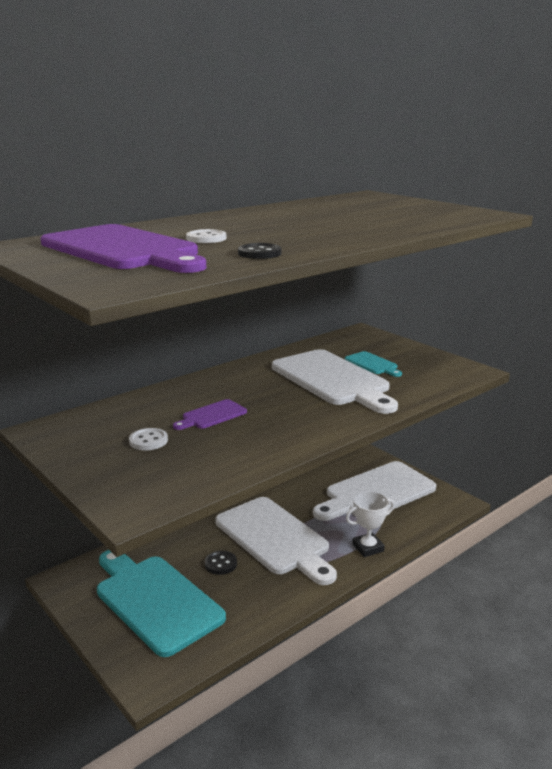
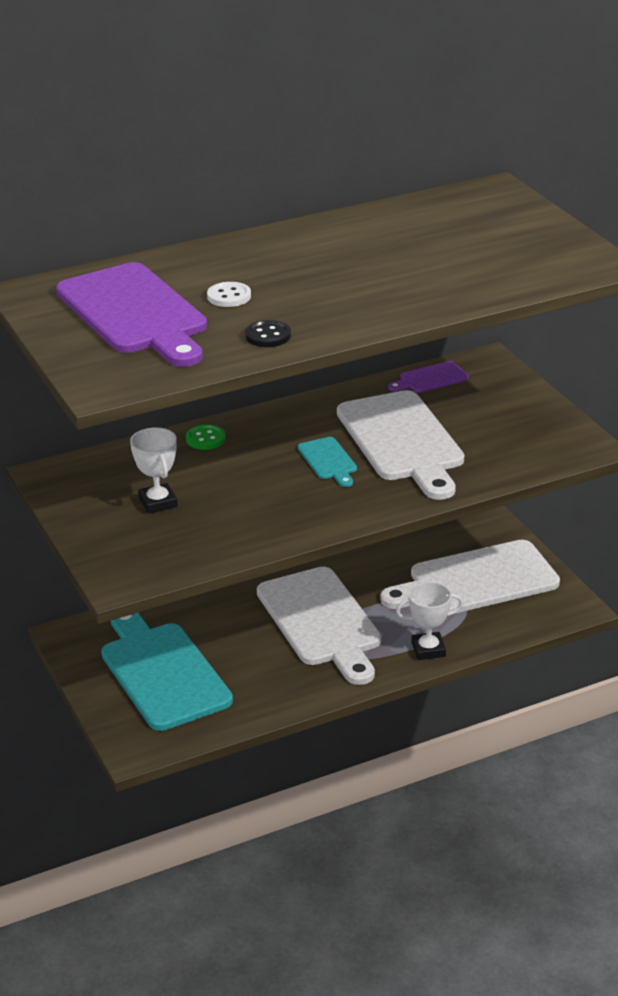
camera: 15 degrees right, 10 degrees up
white button [129,428,168,450] -> white trophy [130,427,178,514]
purple cutting board [173,399,247,430] -> purple cutting board moved to [388,361,469,393]
black button [205,551,237,575] -> none
turquoise cutting board [345,351,402,377] -> turquoise cutting board moved to [298,437,357,487]
none -> green button [186,424,225,450]

